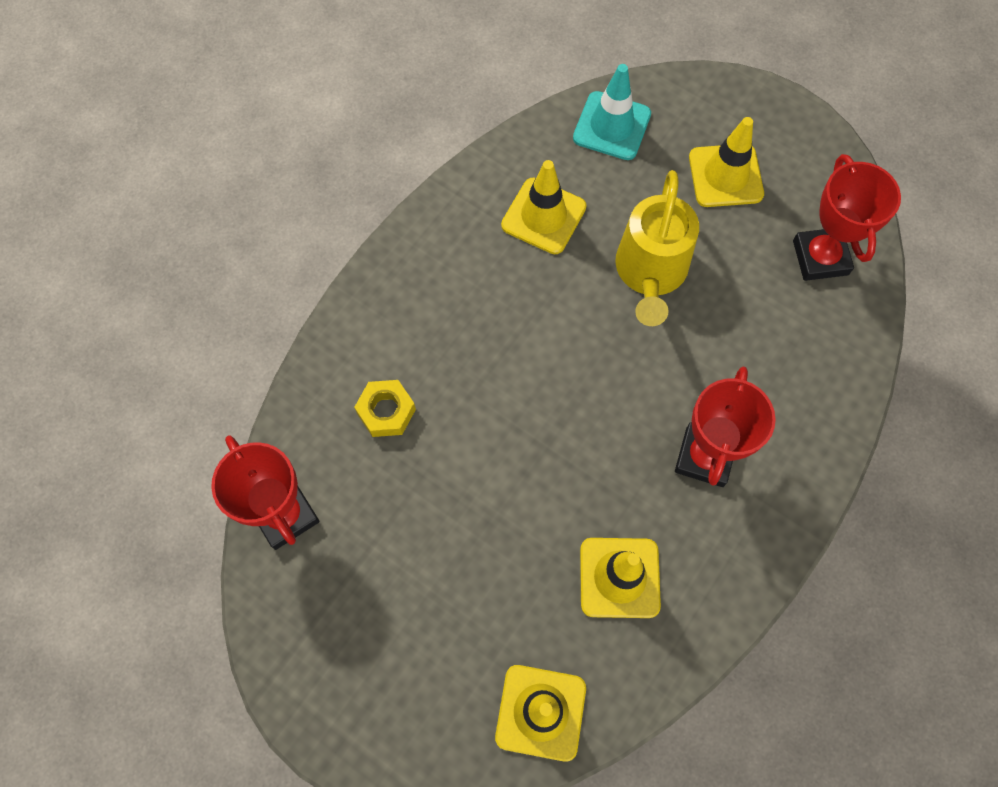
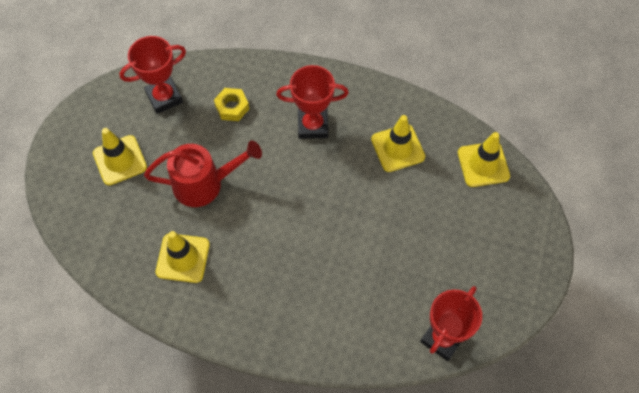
camera: 110 degrees left, 5 degrees down
yellow nut [354,380,416,437] -> yellow nut moved to [214,88,249,121]
turquoise traffic cone [573,64,651,160] -> none
yellow watering can [615,170,699,326] -> red watering can [144,141,262,207]

